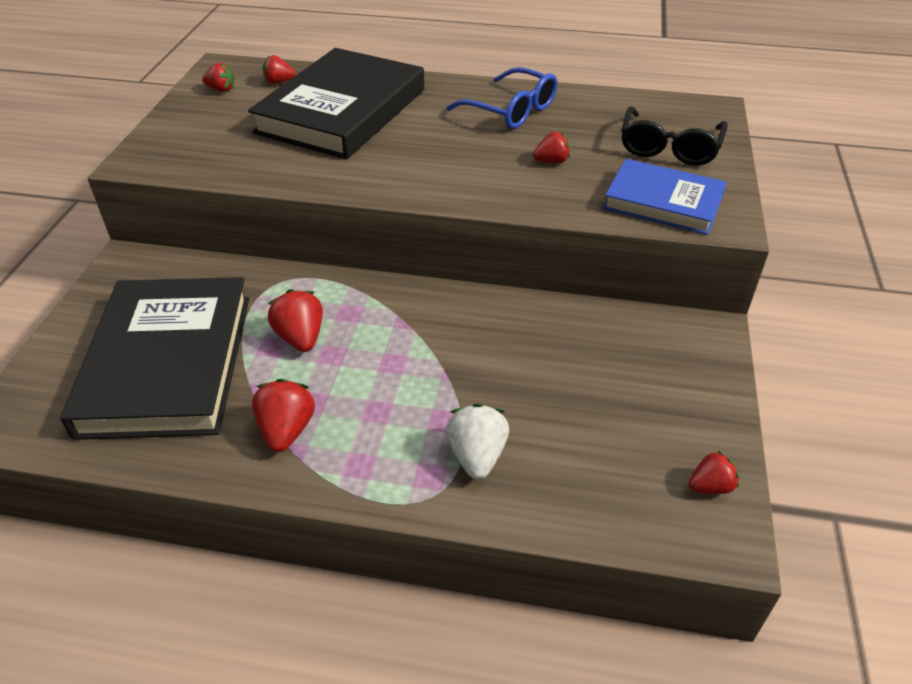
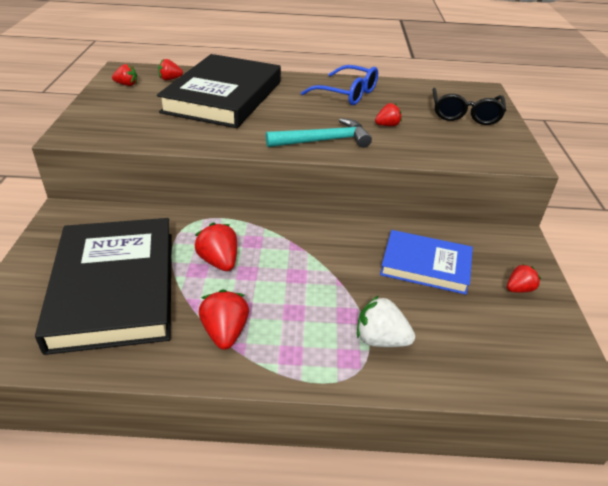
camera: 10 degrees left, 5 degrees down
white strawberry [446,403,509,480] -> white strawberry turned 60 degrees counterclockwise [357,295,415,347]
blue book [603,159,727,235] -> blue book moved to [380,230,473,295]
red strawberry [689,451,739,494] -> red strawberry moved to [507,264,541,292]
none -> turquoise hammer [266,118,372,148]

